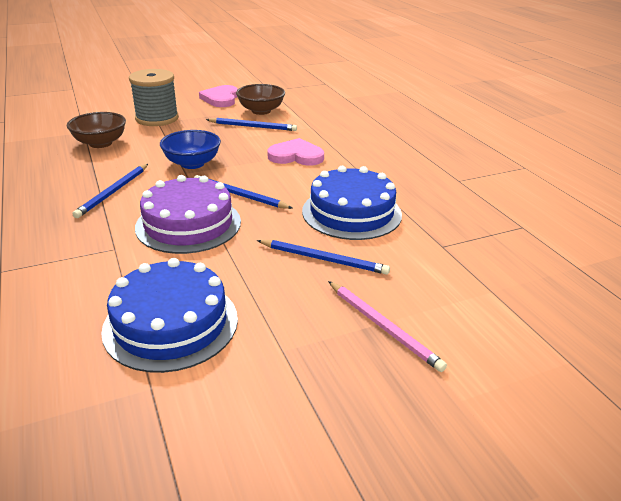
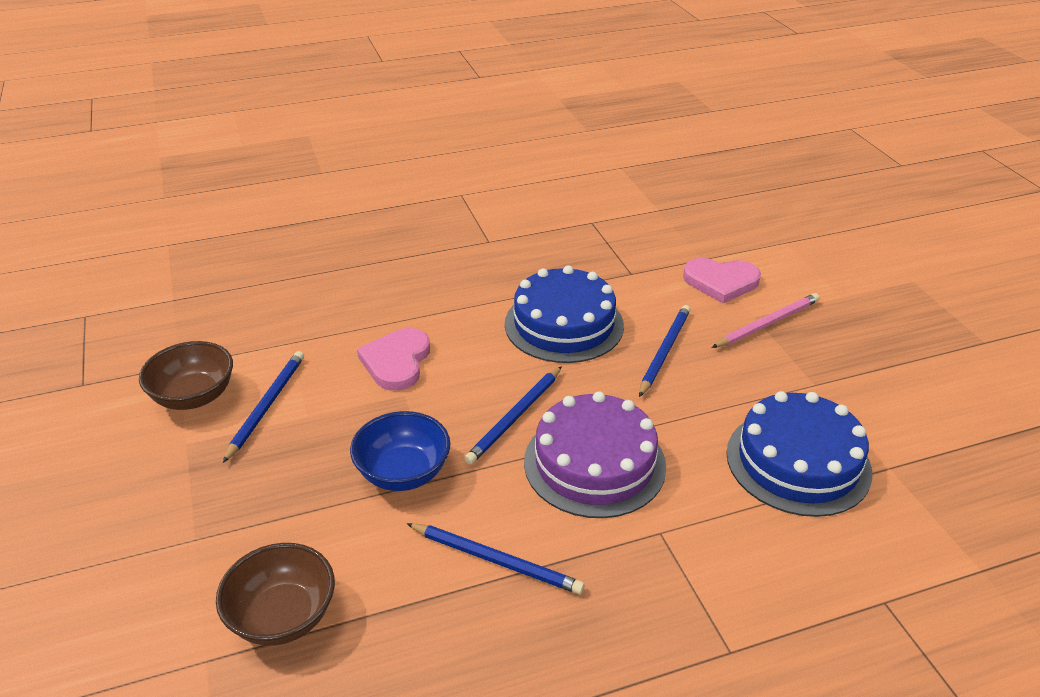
camera: 85 degrees left, 5 degrees up
grey spool [129,69,179,126] -> none
pink heart [199,85,238,107] -> pink heart moved to [683,258,761,303]

